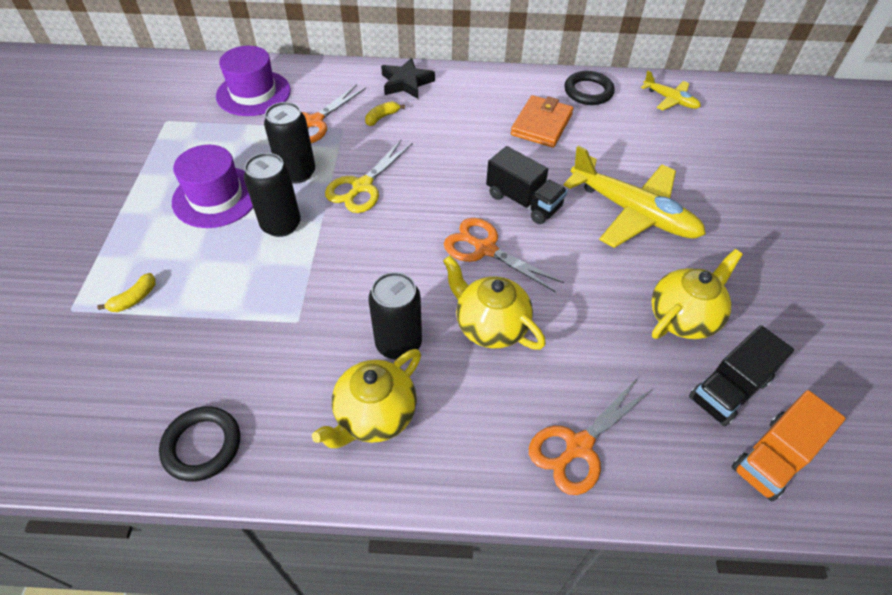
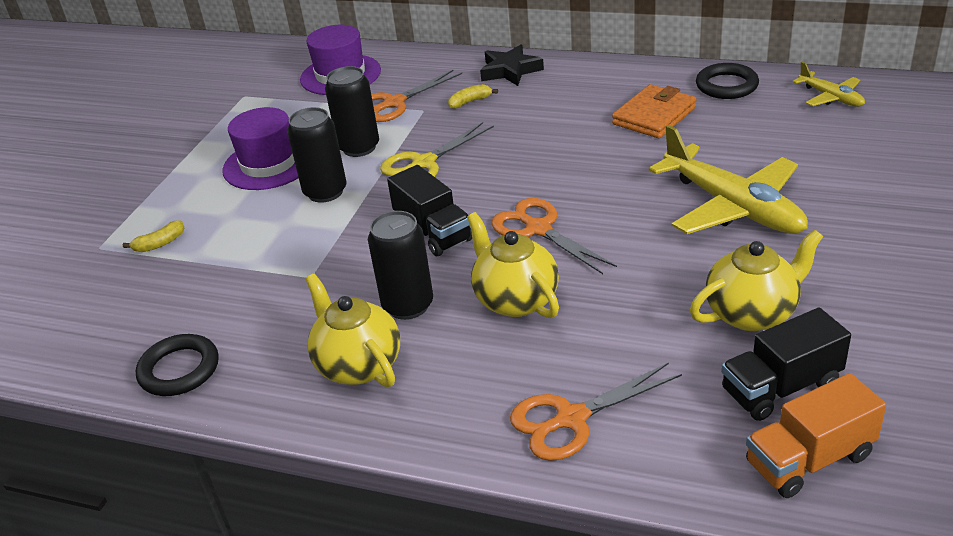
camera: 20 degrees right, 15 degrees down
yellow teapot [312,349,421,448] -> yellow teapot turned 90 degrees clockwise [305,273,400,387]
black truck [486,146,567,224] -> black truck moved to [387,165,472,256]

